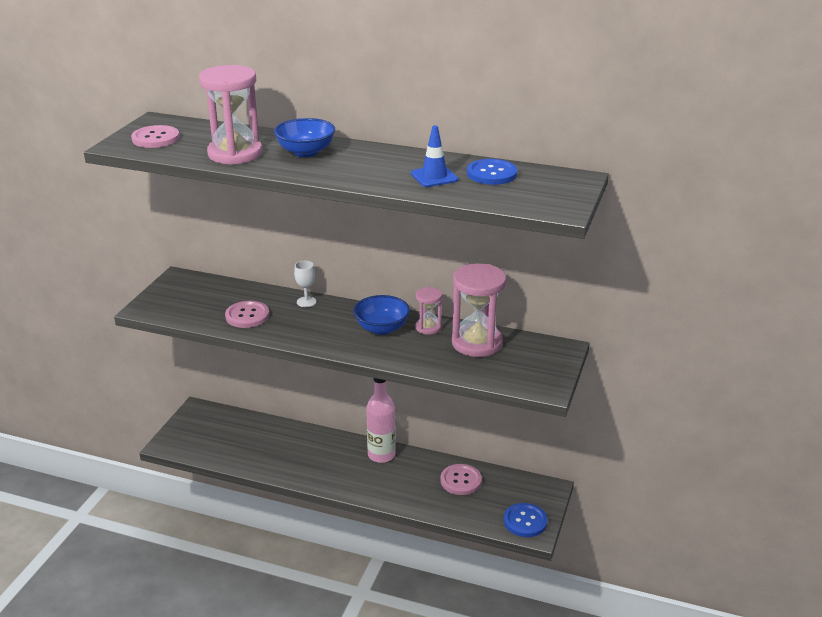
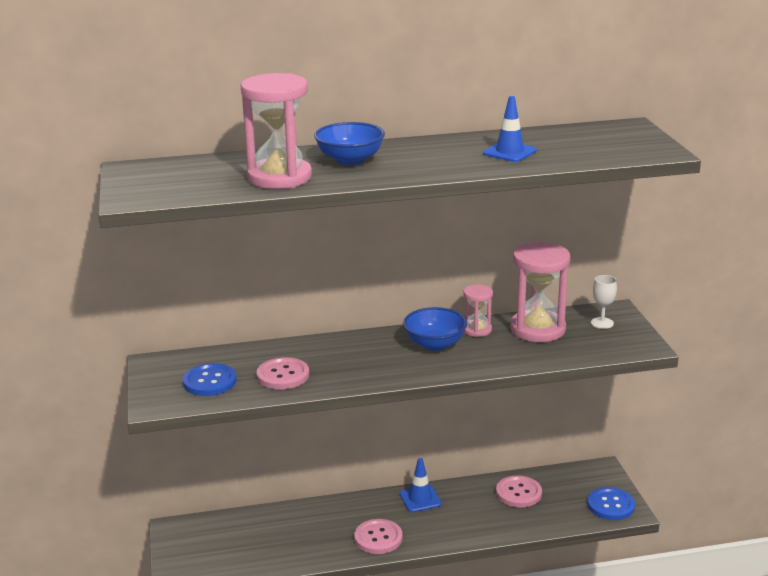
camera: 30 degrees left, 5 degrees down
pink button [131,125,180,148] -> pink button moved to [354,519,402,554]
white goblet [294,261,316,307] -> white goblet moved to [591,275,617,329]
pink bottle [366,378,396,463] -> blue traffic cone [400,458,442,512]
blue button [467,159,518,185] -> blue button moved to [183,363,236,396]

